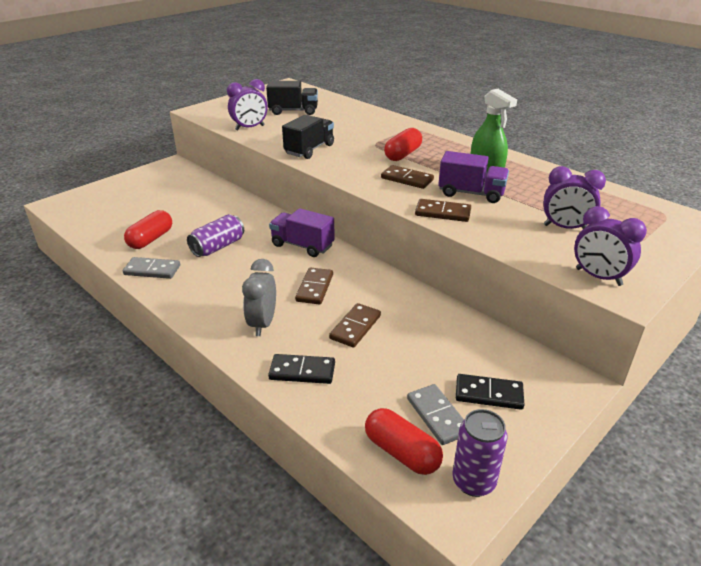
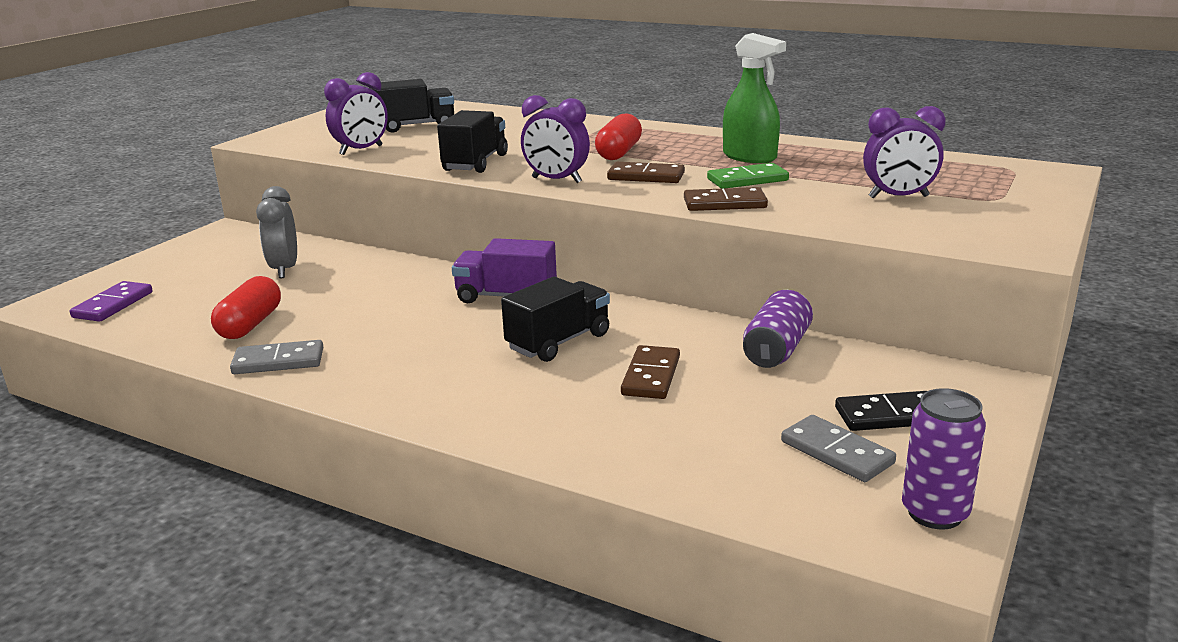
camera: 15 degrees left, 10 degrees down
purple can [187,214,244,257] -> purple can moved to [743,290,813,368]
grey clock [242,259,276,336] -> grey clock moved to [256,186,297,278]
black domino [268,354,335,384] -> none
brown domino [295,267,333,305] -> black truck [501,277,610,362]
red capsule [365,408,443,475] -> none
purple truck [438,151,509,203] -> green domino [707,163,789,189]
purple clock [574,206,647,286] -> purple clock moved to [521,95,590,183]
none -> purple domino [70,281,153,322]

